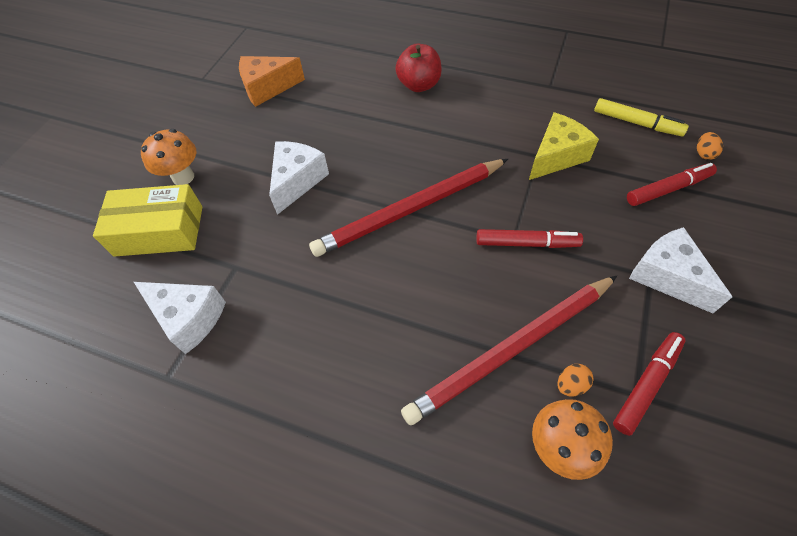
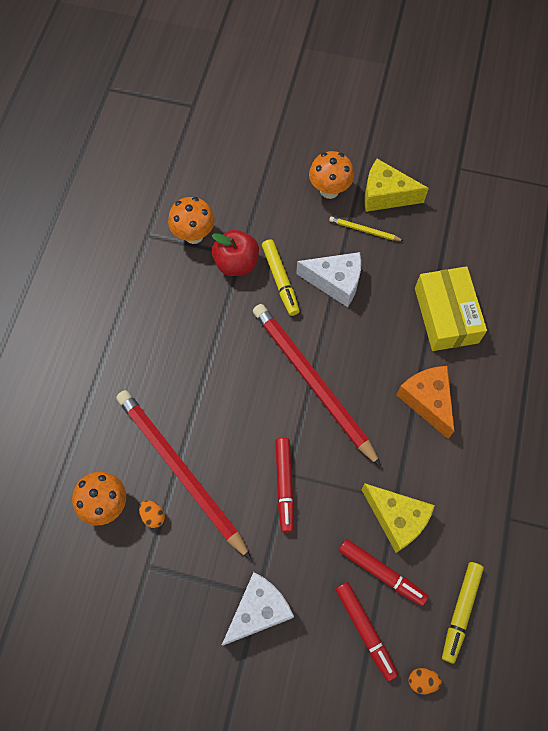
camera: 80 degrees right, 10 degrees up
yellow box [93,184,202,257] -> yellow box moved to [415,266,487,351]
white cheese [134,282,226,354] -> orange mushroom [168,197,215,244]
orange cheese [239,56,305,107] -> orange cheese moved to [396,366,455,439]
red apple [395,44,442,92] -> red apple moved to [212,230,259,276]
red marker [613,332,686,436] -> red marker moved to [339,539,428,606]
none -> yellow marker [262,239,300,316]
none -> yellow pencil [329,217,404,241]
none -> yellow cheese [364,159,429,212]

